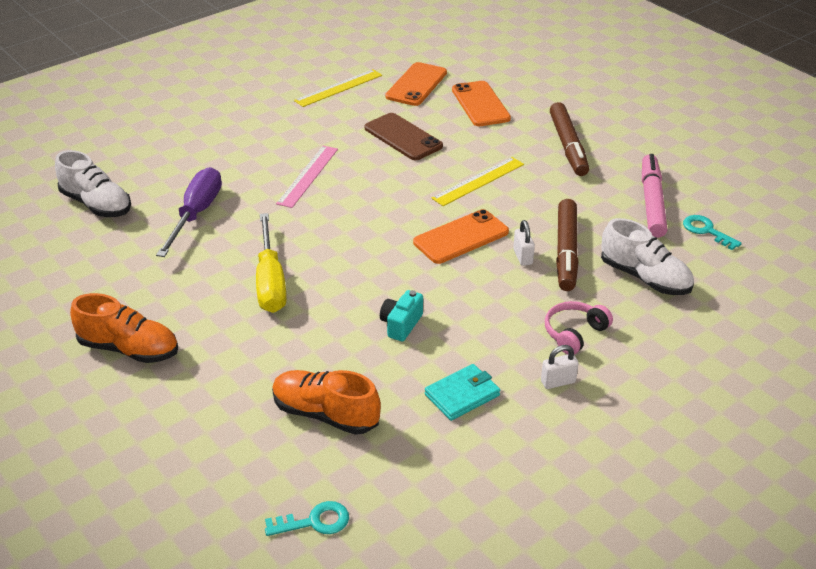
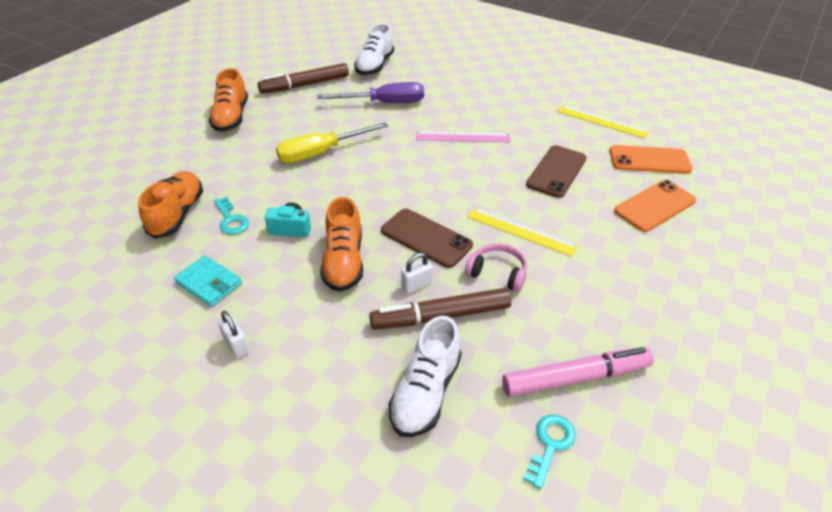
camera: 70 degrees right, 5 degrees up
turquoise key [265,501,349,536] -> turquoise key moved to [214,197,249,235]
orange phone [413,209,509,264] -> brown phone [381,209,473,268]
pink headphones [545,301,613,355] -> pink headphones moved to [465,243,527,292]
brown marker [550,102,589,176] -> brown marker moved to [258,63,349,94]
none -> orange shoe [320,197,363,292]

